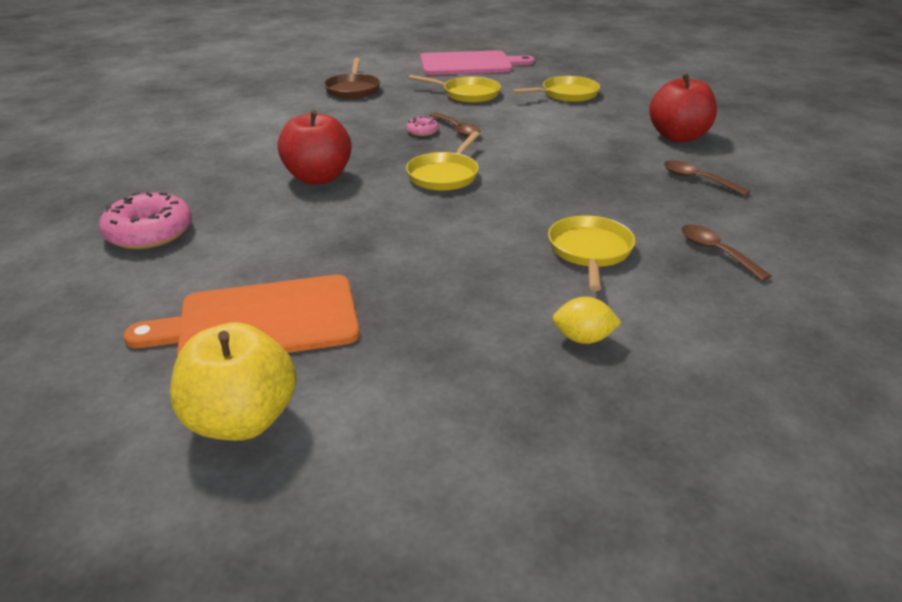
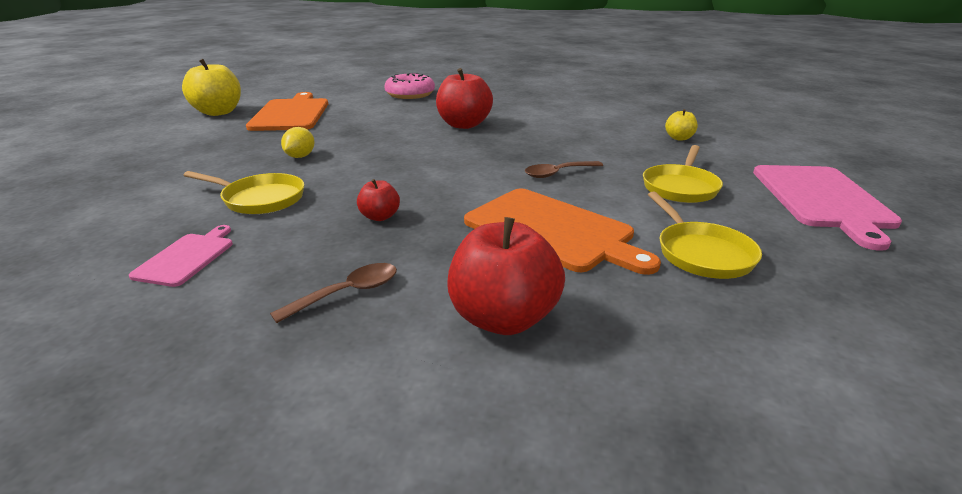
camera: 100 degrees right, 5 degrees down
brown pan [324,58,380,99] -> yellow apple [665,109,698,140]
pink donut [406,117,439,136] -> none
yellow pan [406,131,480,191] -> none
yellow lemon [552,297,622,344] -> yellow lemon moved to [281,127,315,158]
brown spoon [681,224,772,281] -> pink cutting board [129,225,233,287]
none -> red apple [357,179,400,221]
none -> orange cutting board [464,188,661,275]

